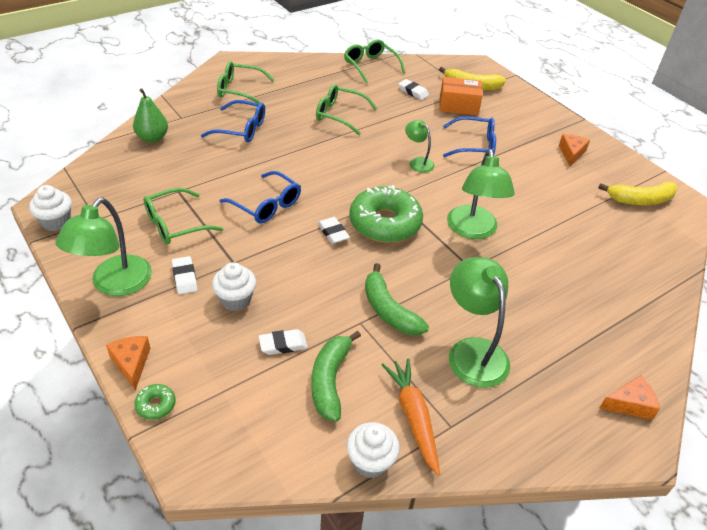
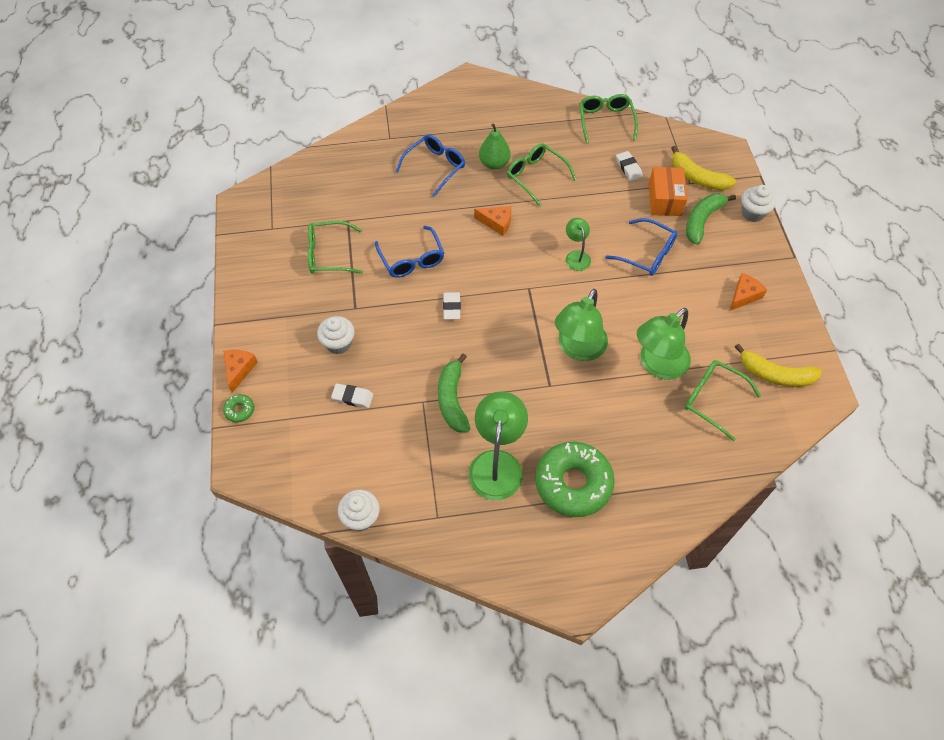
camera: 30 degrees right, 15 degrees up
white cupcake [29,185,72,231] -> white cupcake moved to [741,185,776,222]
green lamp [55,198,152,296] -> green lamp moved to [637,308,691,380]
green pear [133,88,168,143] -> green pear moved to [479,123,510,170]
white eraser [172,256,198,294] -> none
blue glasses [201,100,265,142] -> blue glasses turned 90 degrees counterclockwise [395,134,465,197]
green glasses [217,61,274,104] -> green glasses moved to [684,360,761,441]
green banana [311,331,361,422] -> green banana moved to [686,194,736,245]
green donut [349,185,423,243] -> green donut moved to [535,442,615,517]
orange carrot [382,358,440,476] -> none
orange box [439,77,483,115] -> orange box turned 60 degrees clockwise [649,167,688,216]
orange cheese [599,375,660,420] -> orange cheese moved to [474,206,511,236]

